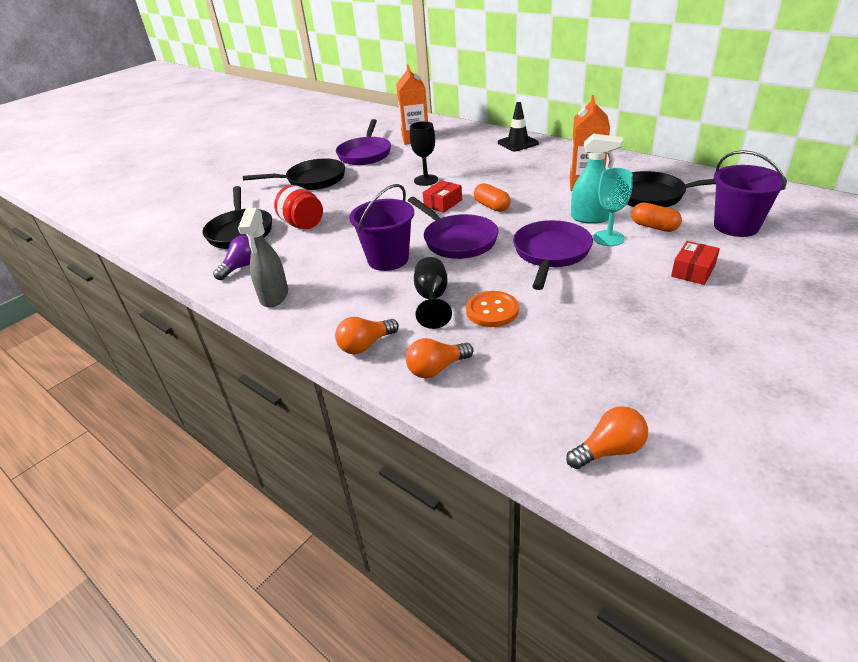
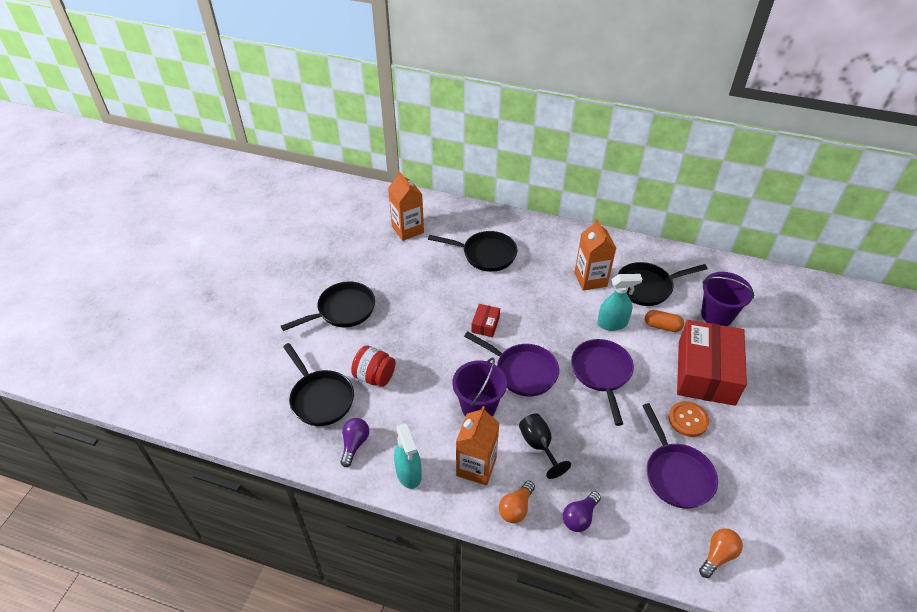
camera: 25 degrees left, 10 degrees up
grey spray bottle [238,208,288,308] -> turquoise spray bottle [394,423,422,489]
purple pan [336,119,391,165] -> purple pan moved to [642,403,718,509]
orange light bulb [406,338,473,378] -> purple light bulb [563,491,601,532]
black goblet [410,121,438,186] -> none
orange button [466,291,519,327] -> orange button moved to [668,401,709,437]
orange capsule [474,183,511,212] -> none
black traffic cone [498,102,539,152] -> none
turquoise goblet [593,168,633,246] -> none
red box [671,241,720,285] -> red box [677,320,747,406], size x2.38
none -> black pan [428,231,517,272]
none -> orange carton [456,406,499,485]

